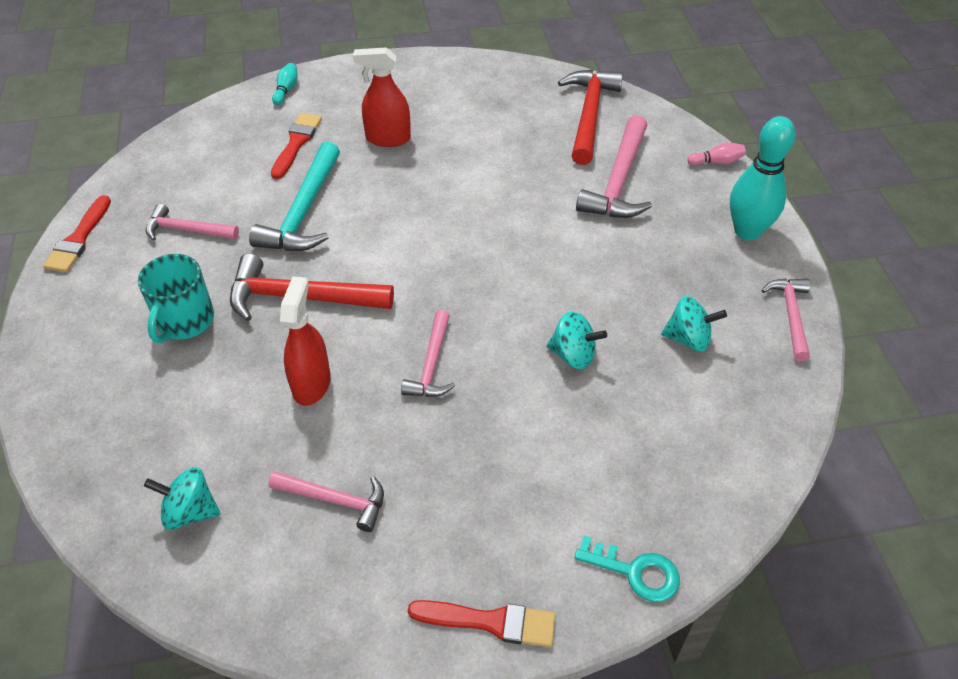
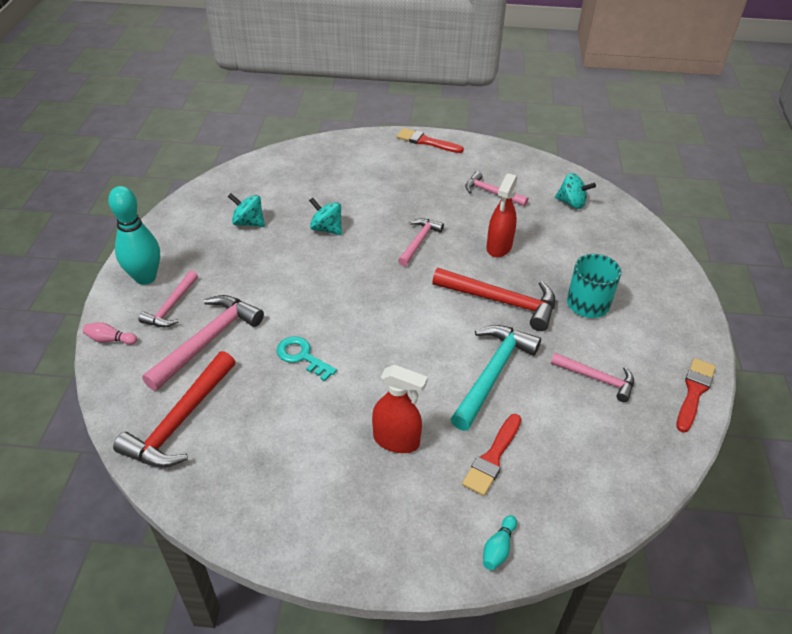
camera: 165 degrees left, 5 degrees down
turquoise key [574,536,680,602] -> turquoise key moved to [276,336,337,381]
pink hammer [762,278,810,361] -> pink hammer moved to [139,271,198,327]

